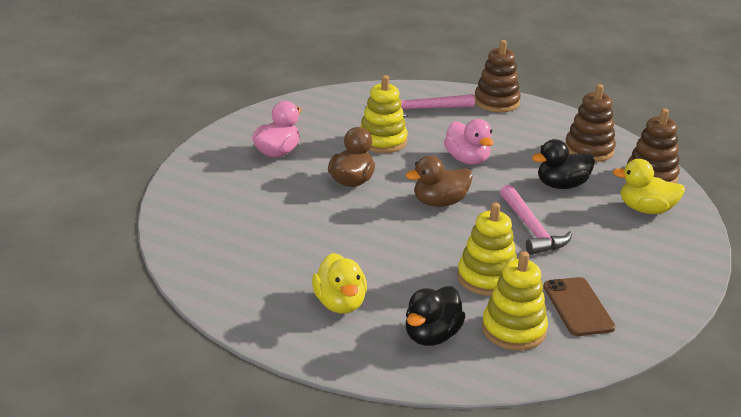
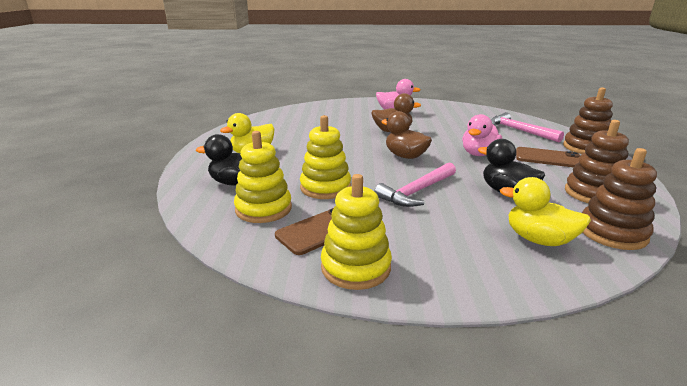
camera: 65 degrees right, 5 degrees down
yellow stacking toy [360,75,408,153] -> yellow stacking toy moved to [321,174,392,290]
yellow duck [613,159,685,214] -> yellow duck turned 45 degrees counterclockwise [500,177,591,246]
none -> brown phone [516,147,580,167]

